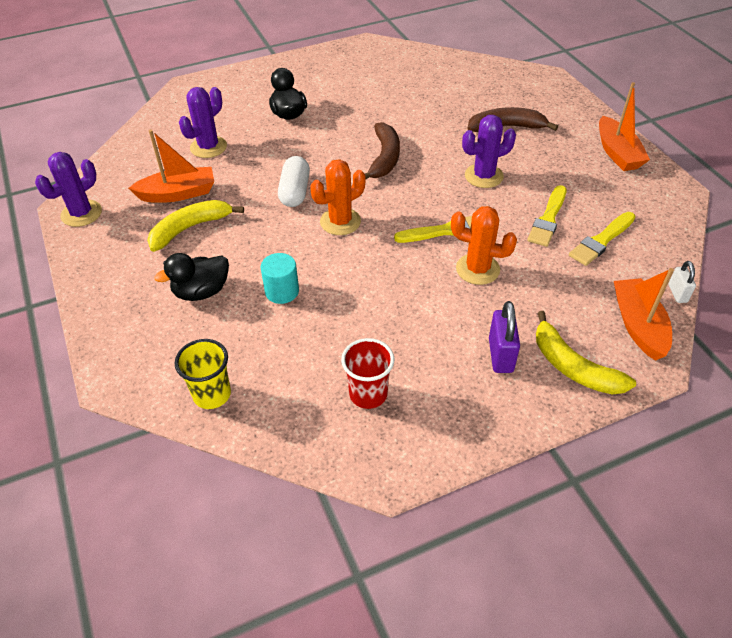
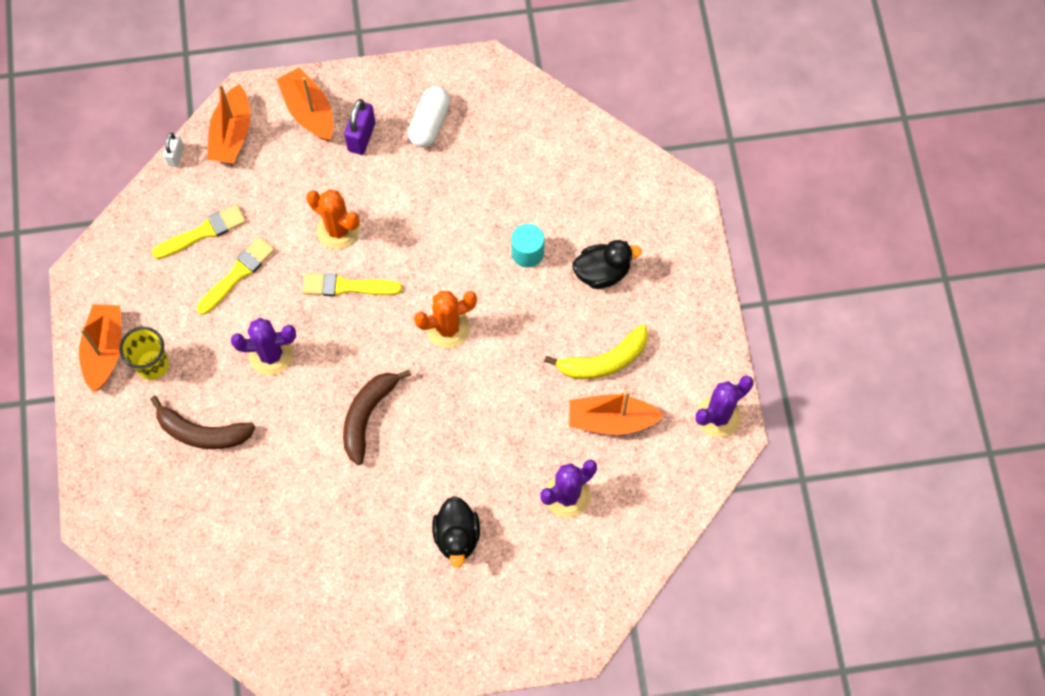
camera: 165 degrees left, 20 degrees up
yellow cup [175,339,231,409] -> yellow cup moved to [119,327,169,380]
white capsule [278,156,310,207] -> white capsule moved to [408,86,451,148]
red cup [341,338,395,409] -> none
yellow banana [536,311,636,394] -> orange boat [276,67,333,141]

